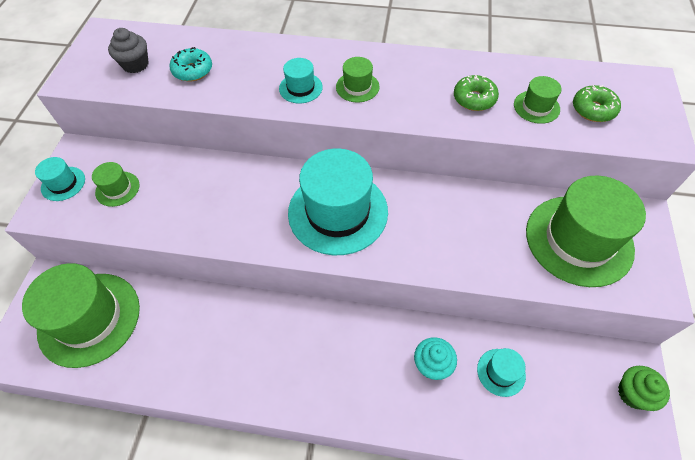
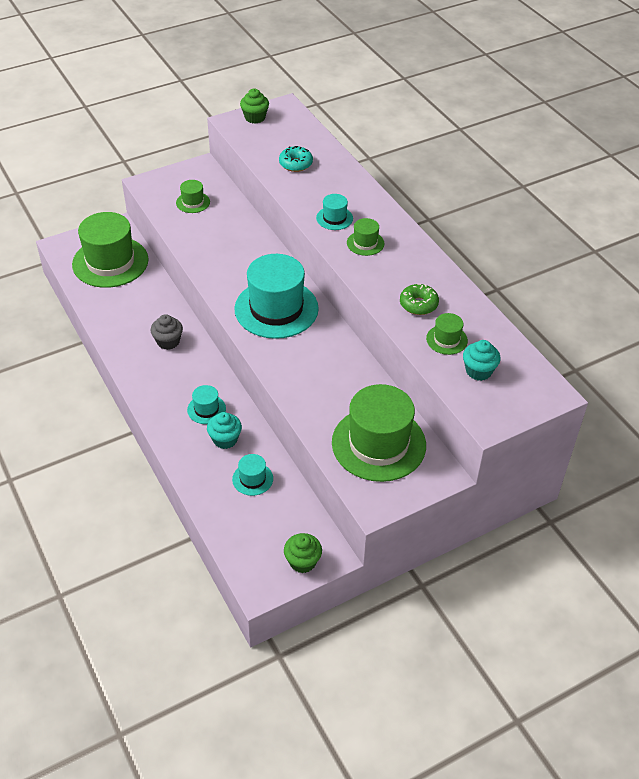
camera: 50 degrees right, 10 degrees down
turquoise hat [35,157,85,201] -> turquoise hat moved to [187,385,226,424]
grey cupcake [108,28,148,73] -> grey cupcake moved to [151,314,183,350]
green donut [573,85,621,122] -> turquoise cupcake [463,340,500,381]
none -> green cupcake [240,89,269,124]

